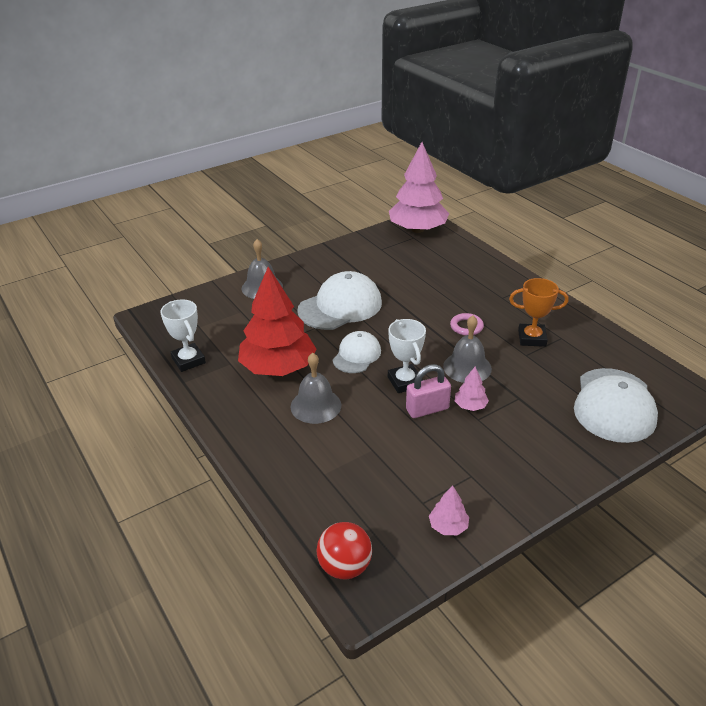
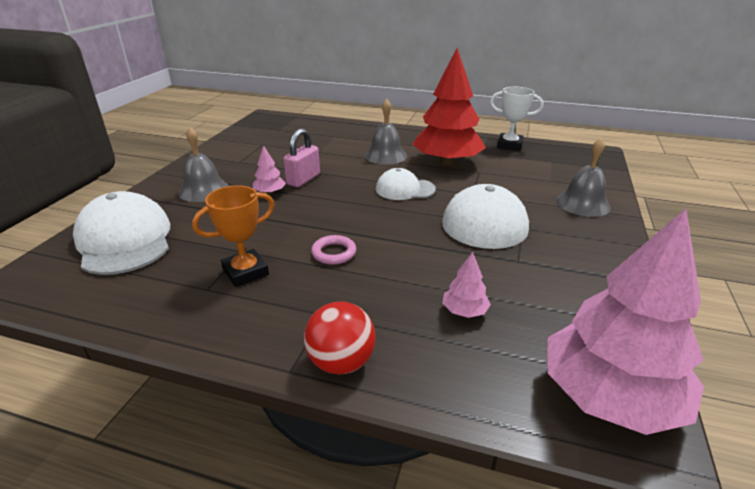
camera: 140 degrees right, 5 degrees down
red ball [317,522,372,579] -> red ball moved to [304,301,376,374]
white cap [333,331,381,373] -> white cap turned 105 degrees clockwise [376,168,436,200]
white trophy [388,319,426,393] -> none
pink tree [429,485,469,535] -> pink tree moved to [442,252,491,318]
grey bell [443,315,492,383] -> grey bell moved to [178,127,229,202]

